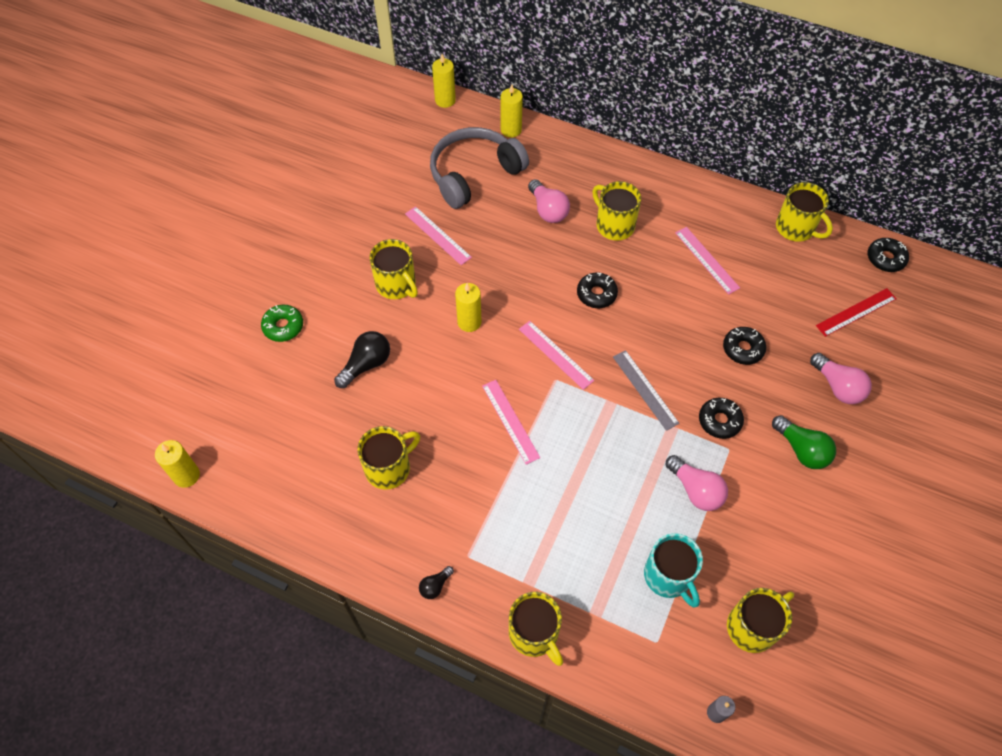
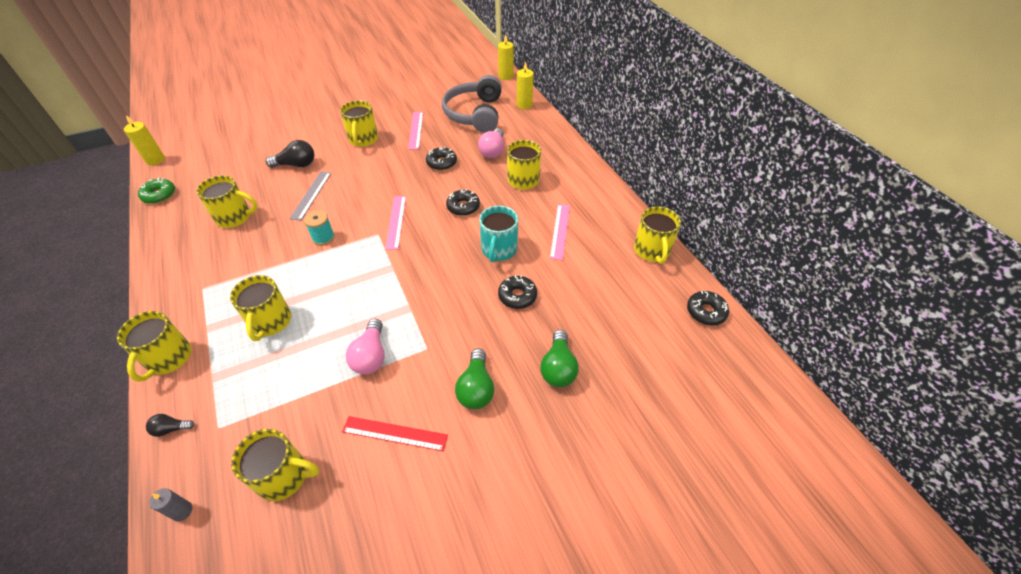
camera: 40 degrees right, 10 degrees down
green donut [261,305,303,342] -> green donut moved to [138,178,175,204]
black light bulb [419,566,454,599] -> black light bulb moved to [146,414,194,437]
grey headphones [430,127,529,209] -> grey headphones turned 90 degrees counterclockwise [442,75,502,133]
yellow candle [455,283,482,332] -> none
pink ruler [482,380,540,465] -> turquoise spool [304,210,335,246]
grey ruler [613,350,680,431] -> grey ruler moved to [289,171,331,221]
turquoise mug [644,533,703,608] -> turquoise mug moved to [479,206,518,262]
black donut [699,398,744,439] -> black donut moved to [426,147,457,171]
pink light bulb [810,353,872,404] -> green light bulb [540,330,579,387]
red ruler [816,288,897,337] -> red ruler moved to [342,416,448,451]
none -> yellow mug [230,275,291,341]

